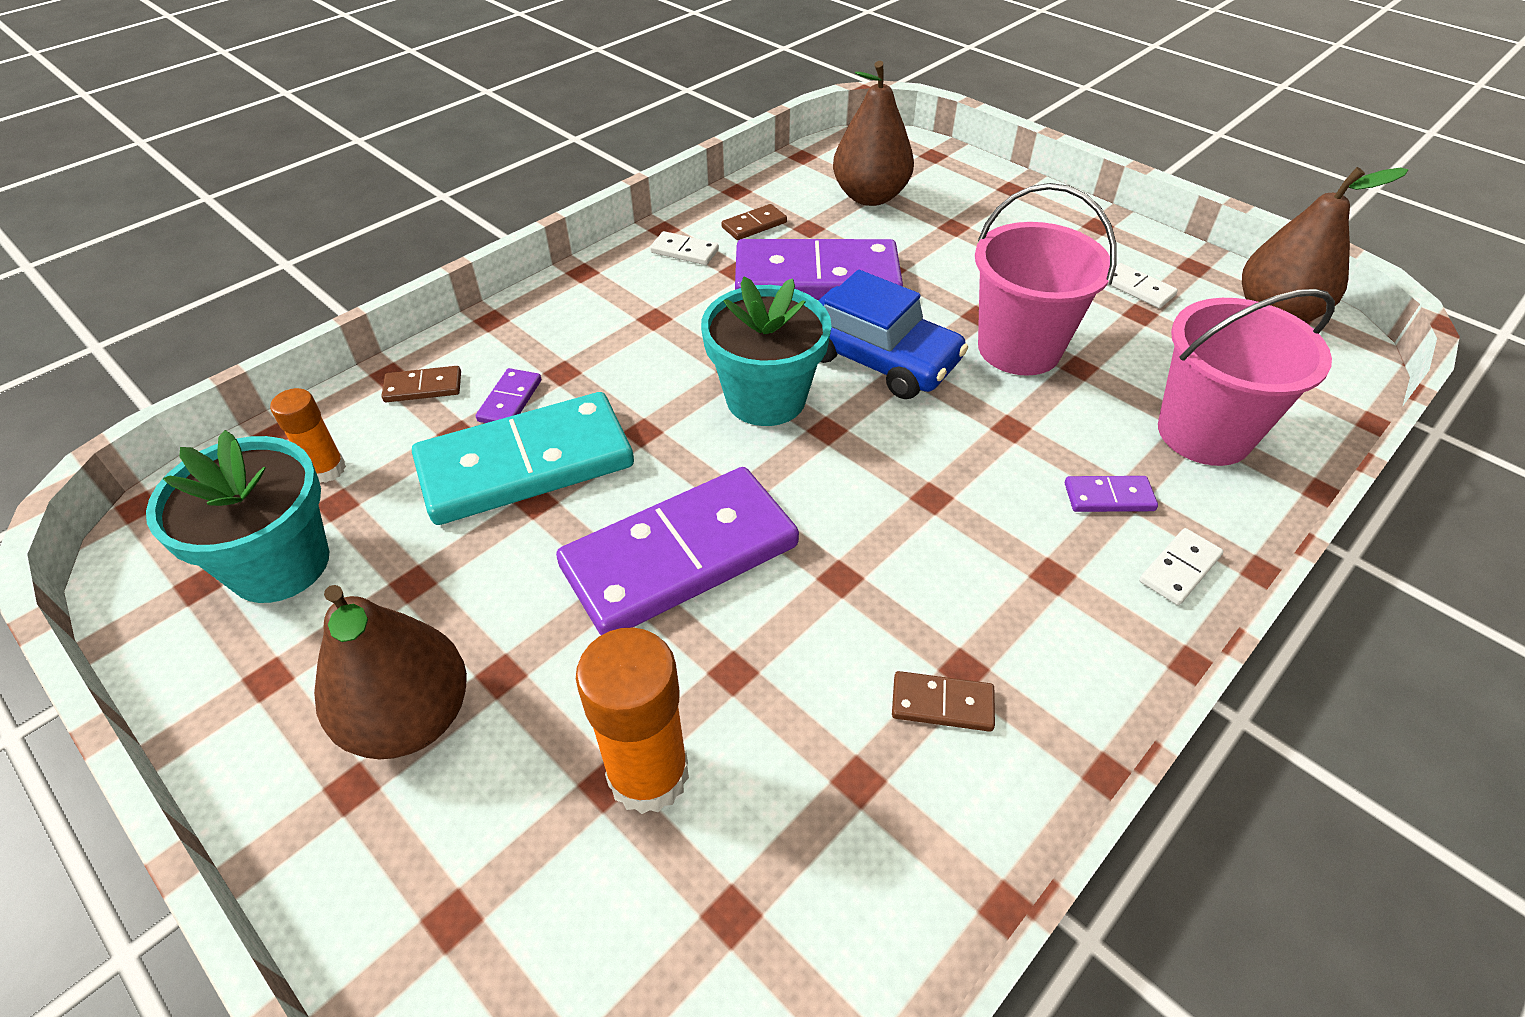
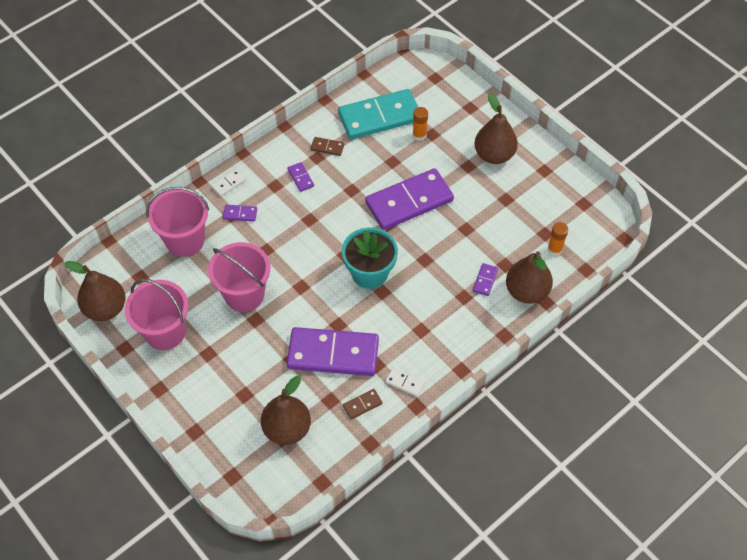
camera: 175 degrees left, 10 degrees up
turquoise flower pot [146,430,329,603] -> none
brown domino [382,366,461,402] -> brown pear [506,251,553,304]
turquoise domino [412,392,634,525] -> turquoise domino moved to [338,89,418,139]
orange glue stick [576,627,689,814] -> orange glue stick [413,107,428,141], size x0.59
blue car [818,270,968,399] -> none
white domino [1110,263,1178,308] -> pink bucket [125,279,189,350]
none -> purple domino [288,162,314,192]

